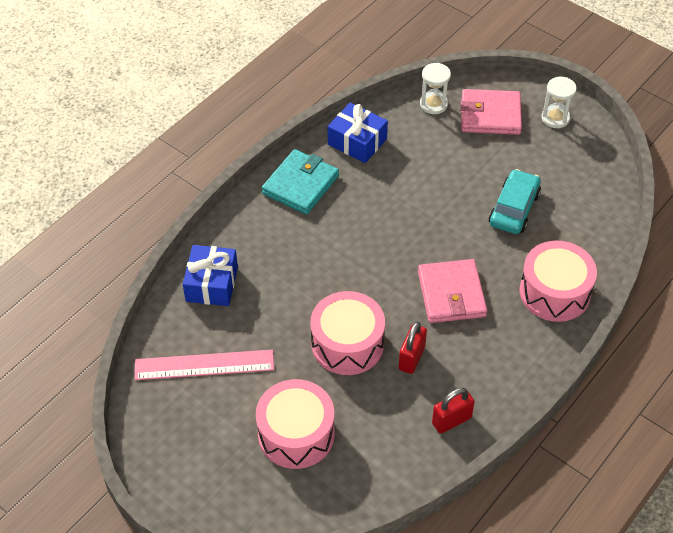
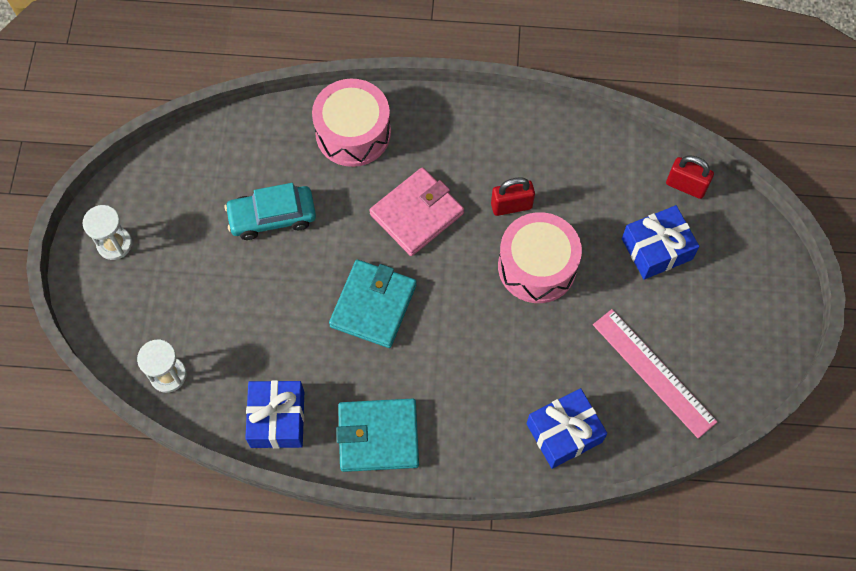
camera: 125 degrees left, 15 degrees up
pink drum [256,379,335,469] -> blue gift [622,205,699,280]
red padlock [432,388,475,434] -> red padlock moved to [666,155,714,199]
pink wallet [461,89,522,135] -> none
none -> turquoise wallet [329,260,417,348]

